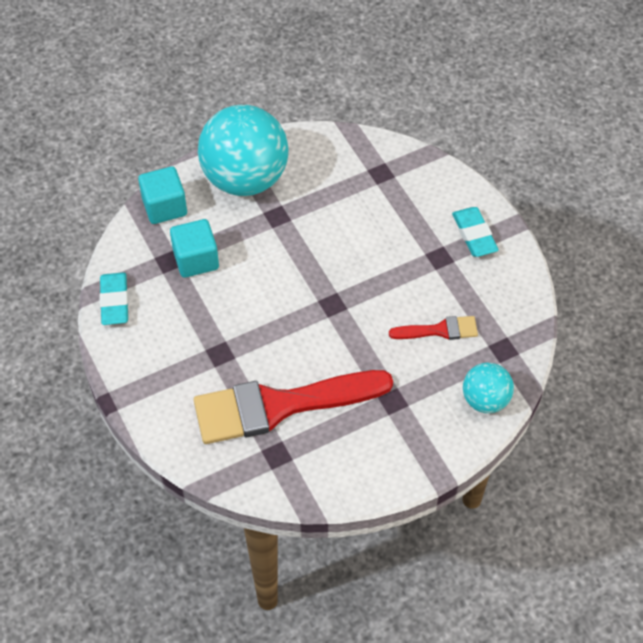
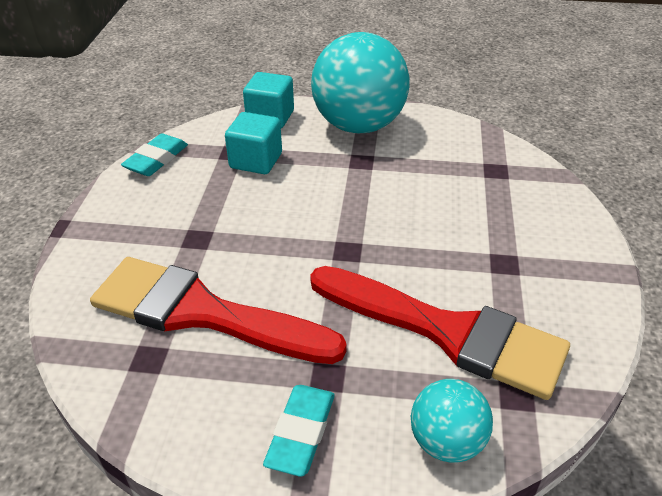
camera: 35 degrees right, 15 degrees down
red brush [389,316,478,340] -> red brush [310,266,570,400], size x2.18
turquoise eraser [452,207,499,257] -> turquoise eraser moved to [263,385,335,477]

